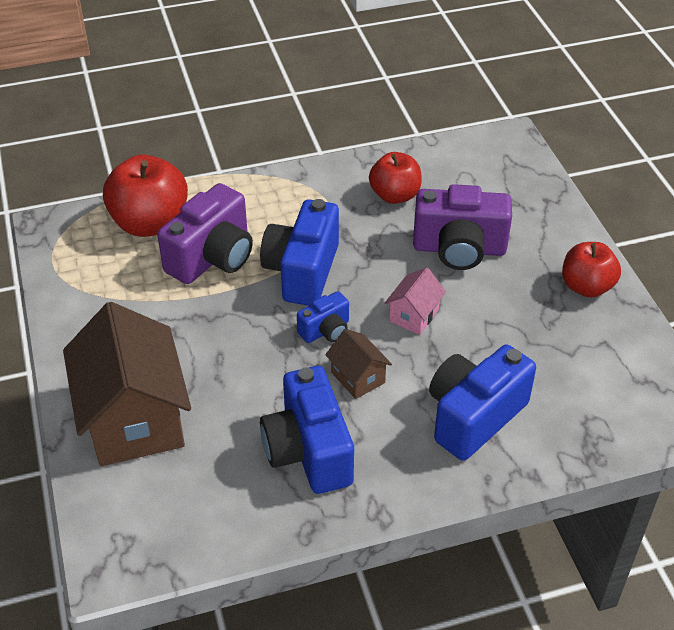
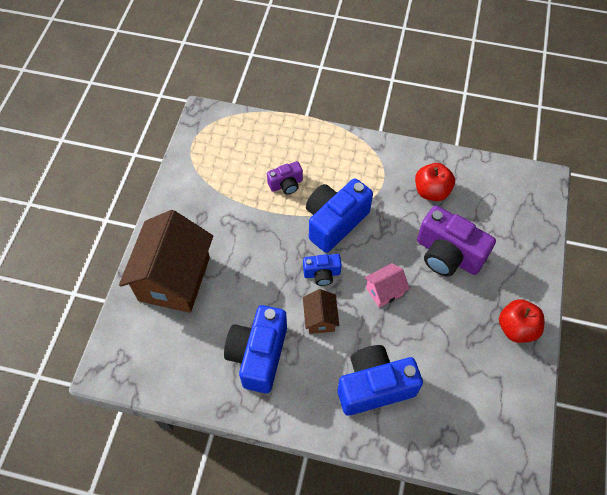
camera: 30 degrees right, 15 degrees up
red apple [103,155,188,237] -> none
purple camera [157,183,253,284] -> purple camera [267,161,303,195], size x0.52

